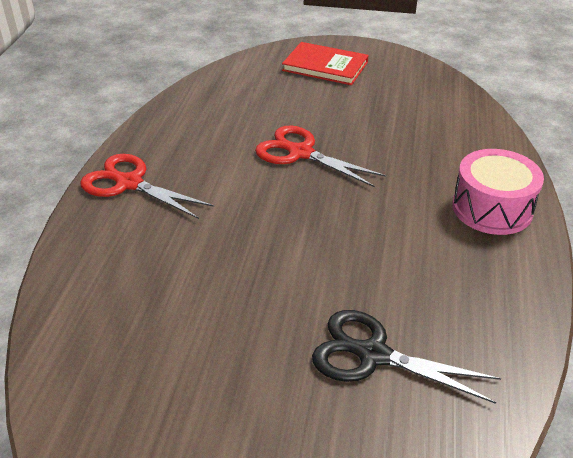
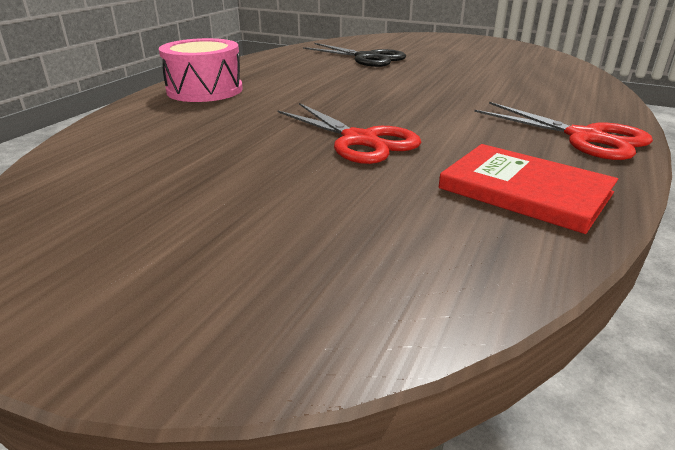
camera: 165 degrees left, 10 degrees down
red book [282,42,369,85] -> red book moved to [439,144,618,234]

